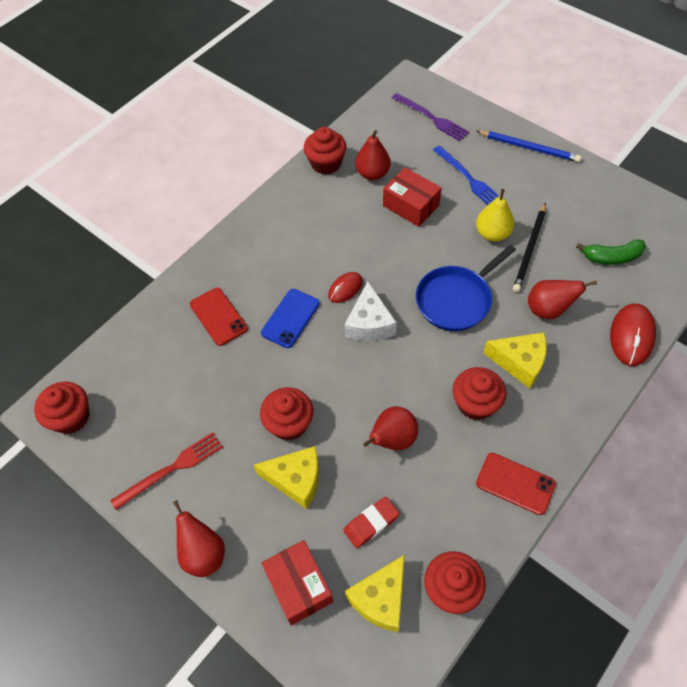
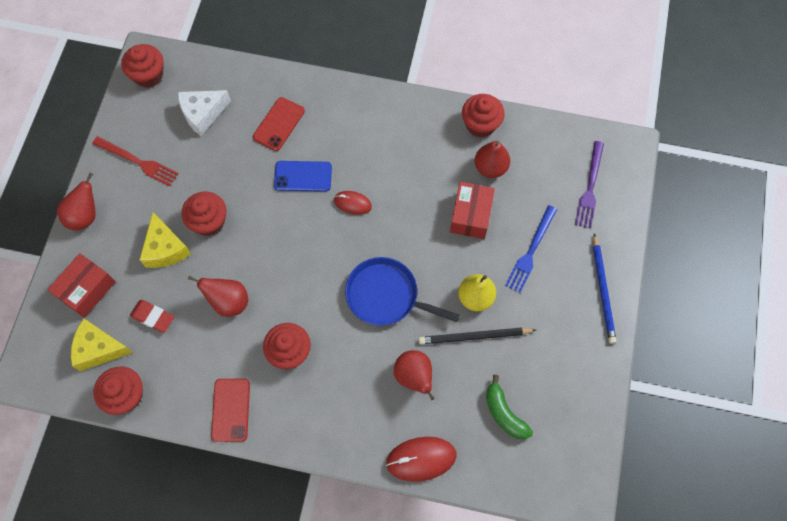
camera: 60 degrees right, 10 degrees up
white cheese [344,281,397,341] -> white cheese moved to [178,90,231,136]
yellow cheese [483,332,547,389] -> none

